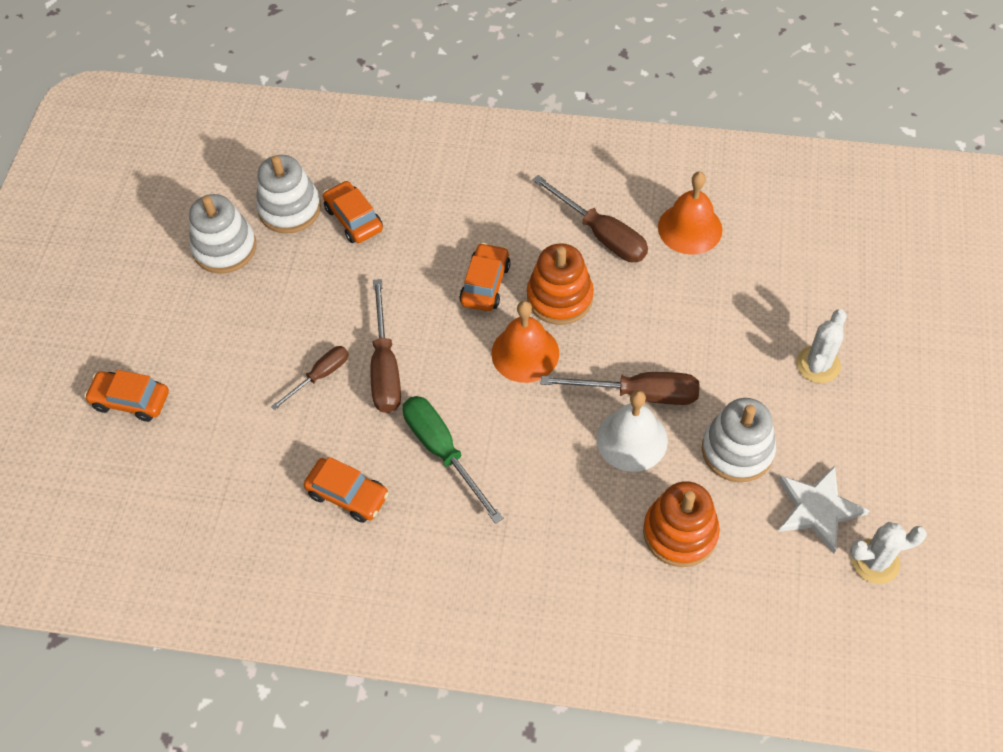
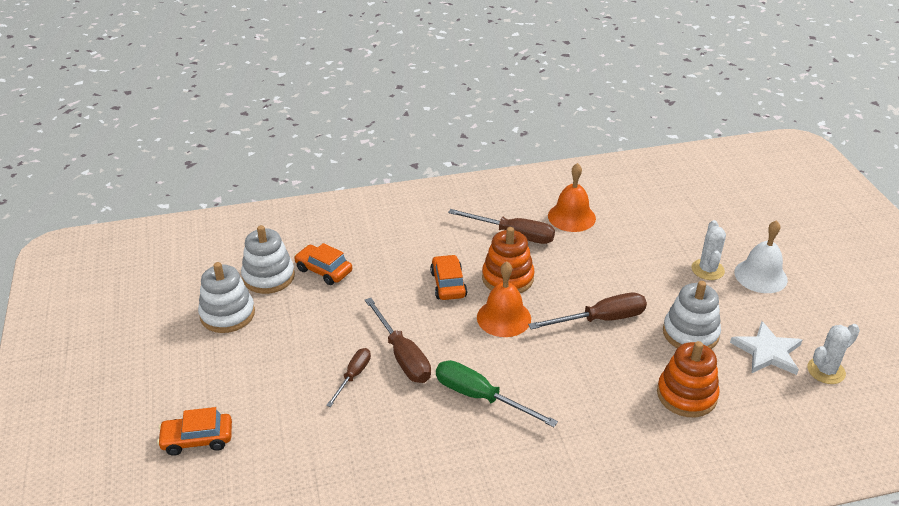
camera: 25 degrees left, 20 degrees down
orange car [304,457,389,523] -> none
white bell [596,390,668,472] -> white bell moved to [734,220,788,293]

